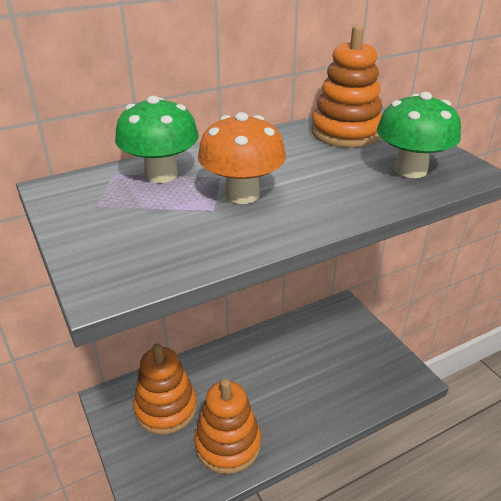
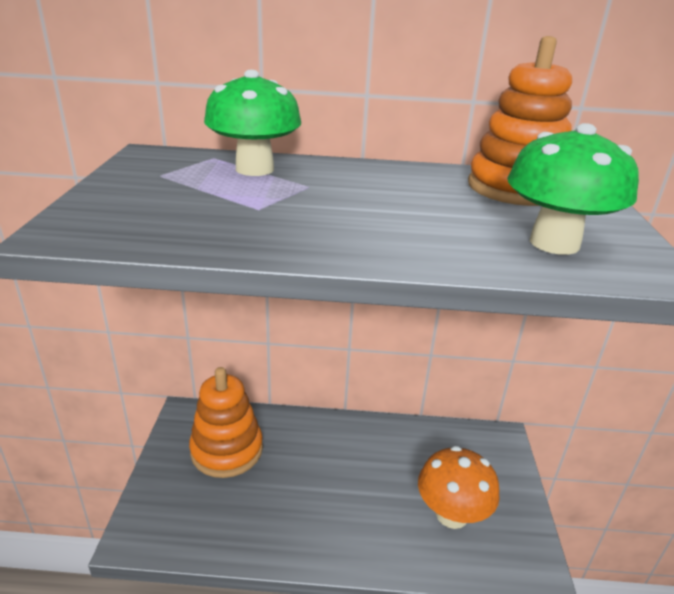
camera: 30 degrees right, 5 degrees down
orange stacking toy [194,379,261,474] -> none
orange mushroom [198,112,286,204] -> orange mushroom moved to [418,446,500,529]

